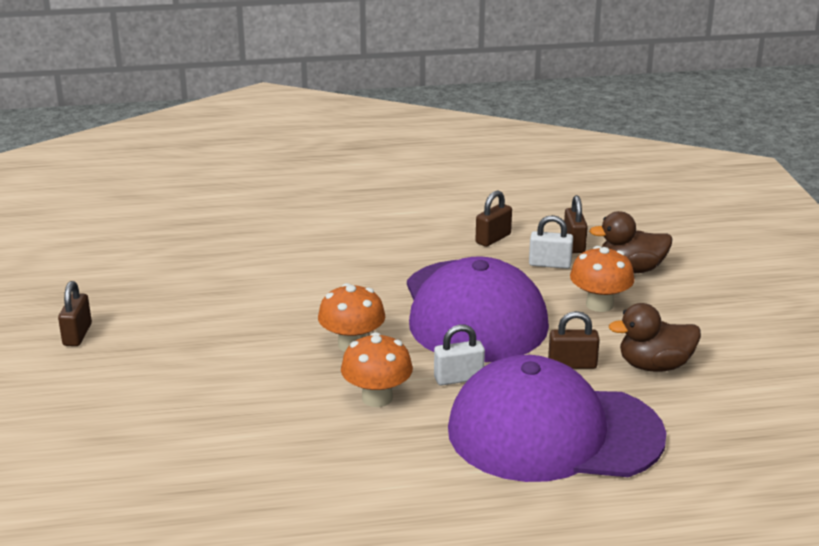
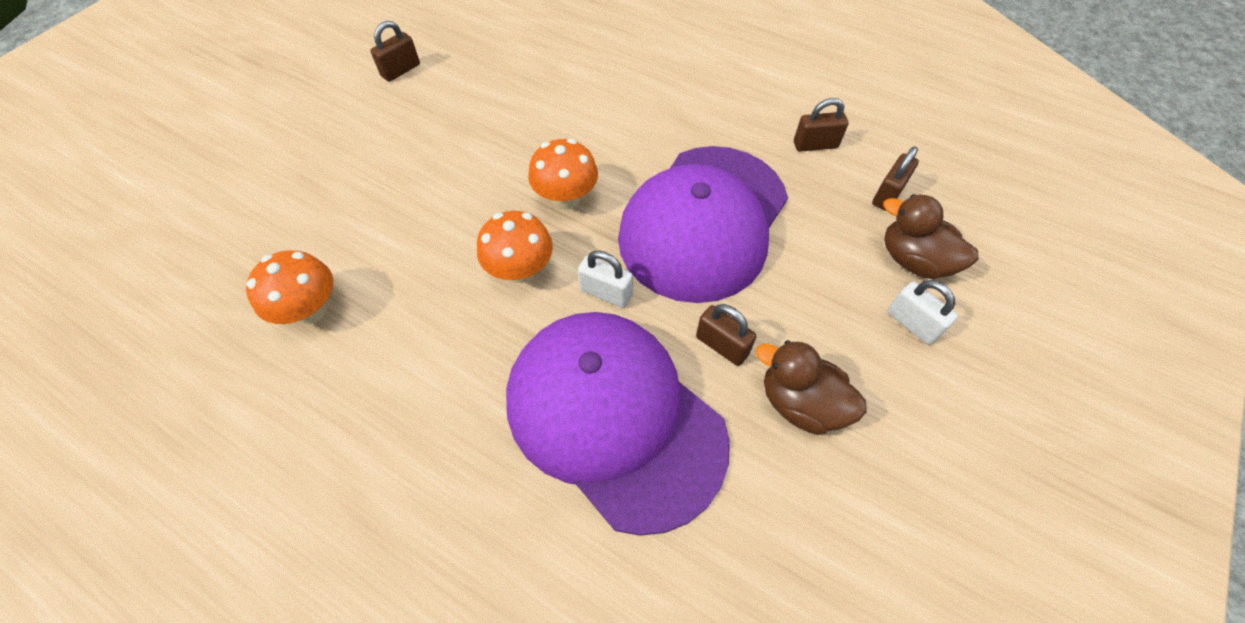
camera: 40 degrees right, 30 degrees up
white padlock [529,215,573,269] -> white padlock moved to [887,280,958,345]
orange mushroom [570,246,635,312] -> orange mushroom moved to [246,250,333,324]

